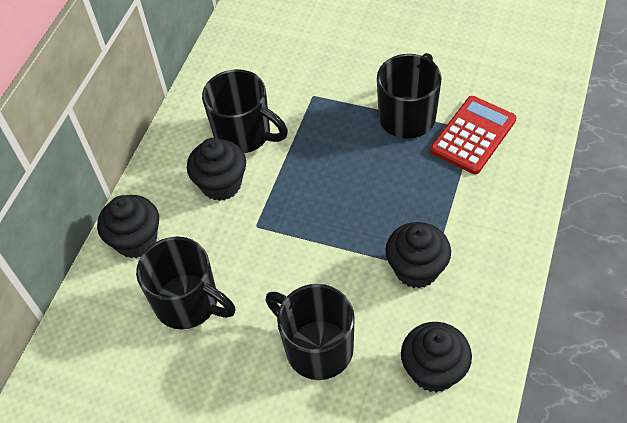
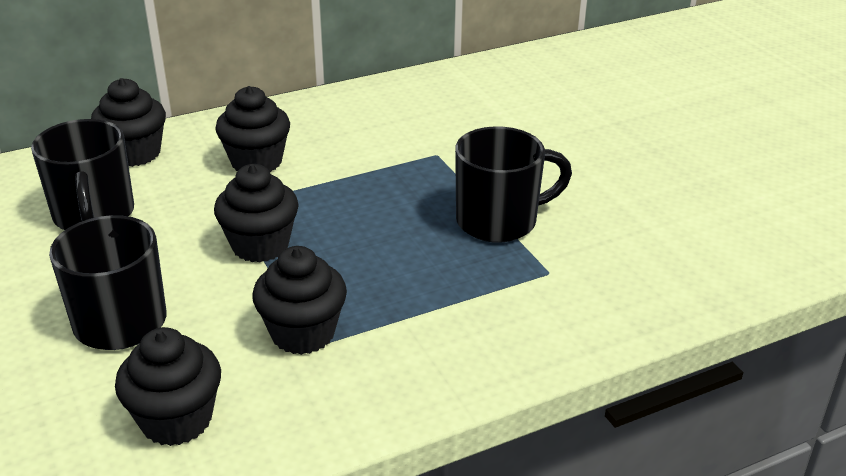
camera: 40 degrees right, 20 degrees down
black mug [202,69,288,153] -> none
red calculator [430,96,516,174] -> none
none -> black cupcake [214,164,299,263]

